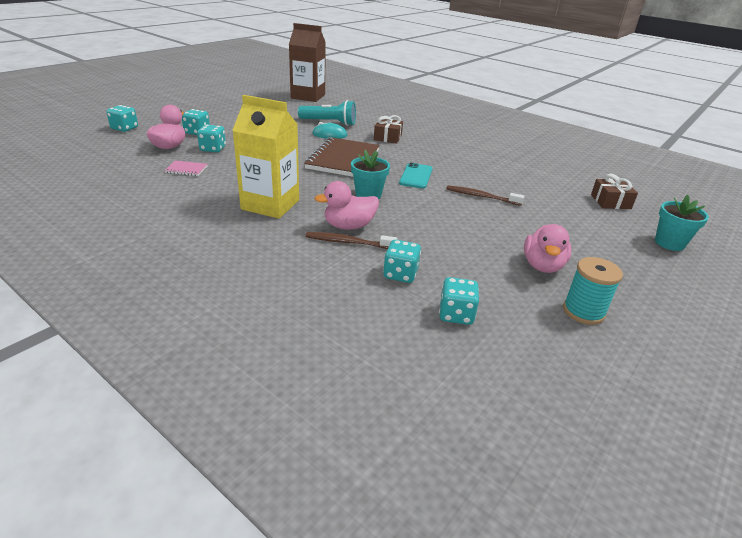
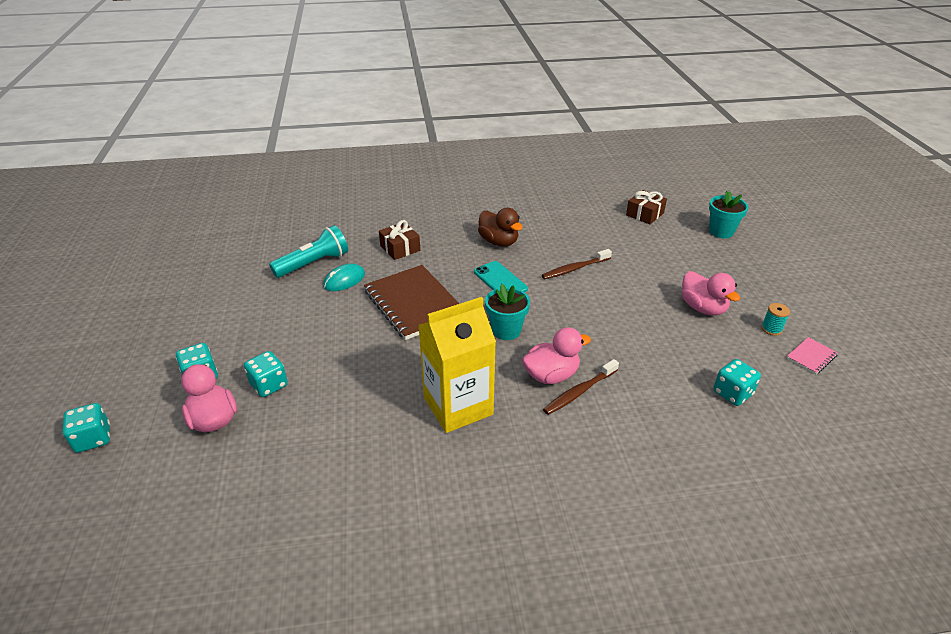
camera: 45 degrees left, 5 degrees up
pink notebook [164,160,208,176] -> pink notebook moved to [787,337,838,374]
brown carton [289,23,326,102] -> none
pink duck [315,181,379,230] -> pink duck turned 135 degrees counterclockwise [522,327,591,384]
turquoise dice [383,240,421,283] -> none
turquoise spool [563,257,623,325] -> turquoise spool [761,303,790,336], size x0.58
none -> brown duck [478,208,523,246]

